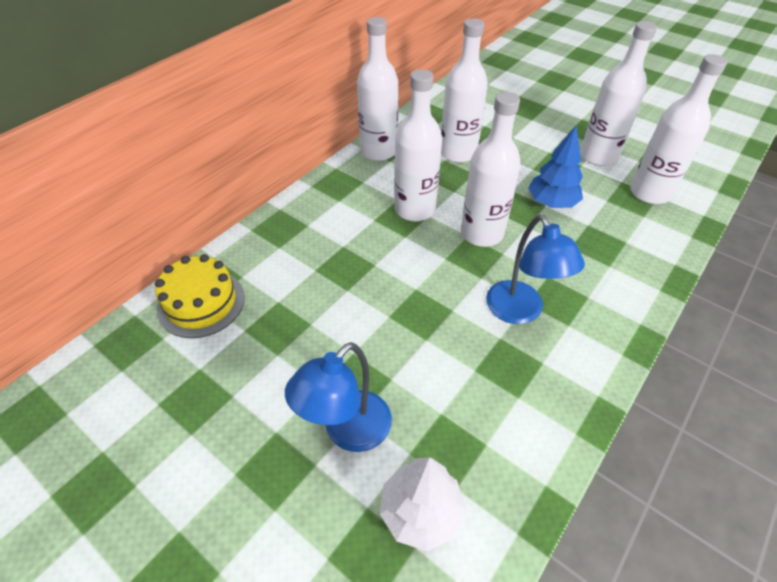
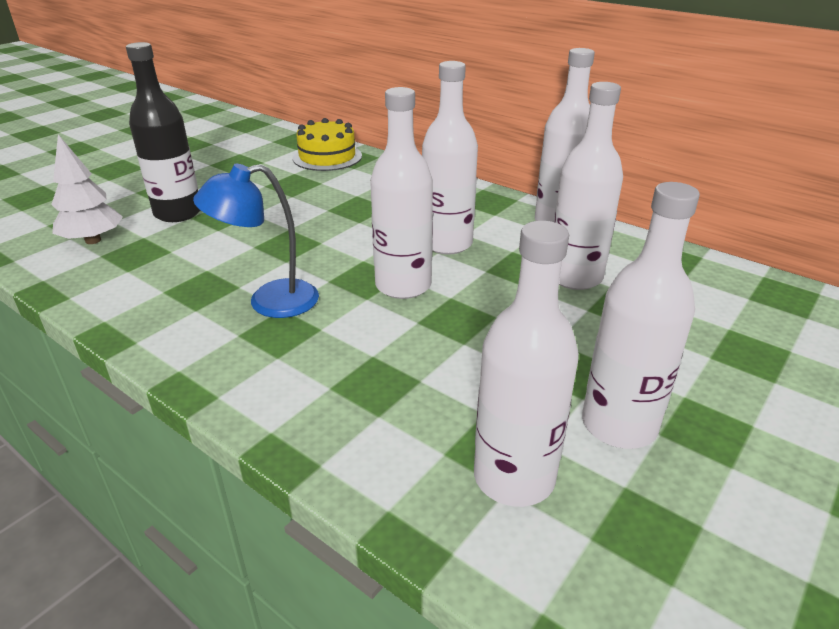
camera: 90 degrees right, 15 degrees down
blue lamp [285,342,392,452] -> black bottle [126,42,200,222]
blue tree [528,126,583,208] -> none

